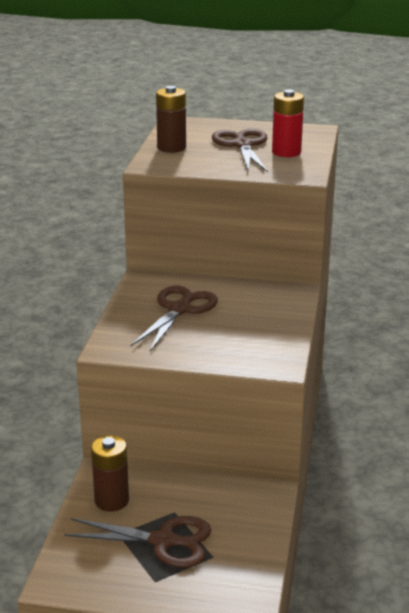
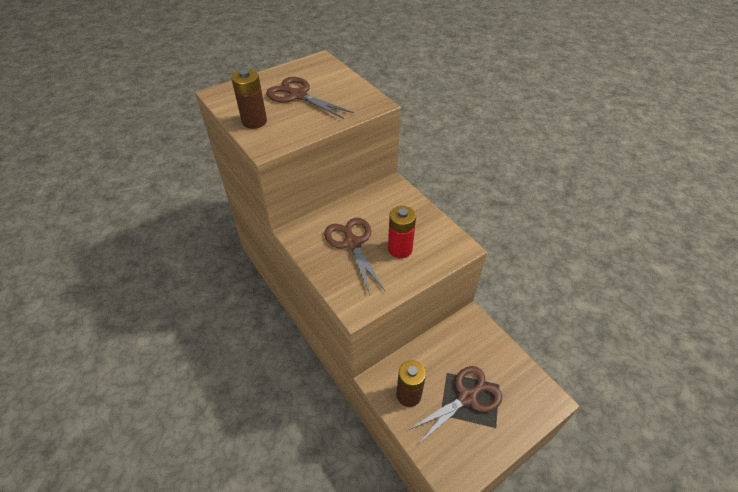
camera: 45 degrees left, 20 degrees up
red battery [272,90,304,157] -> red battery moved to [388,206,416,258]

